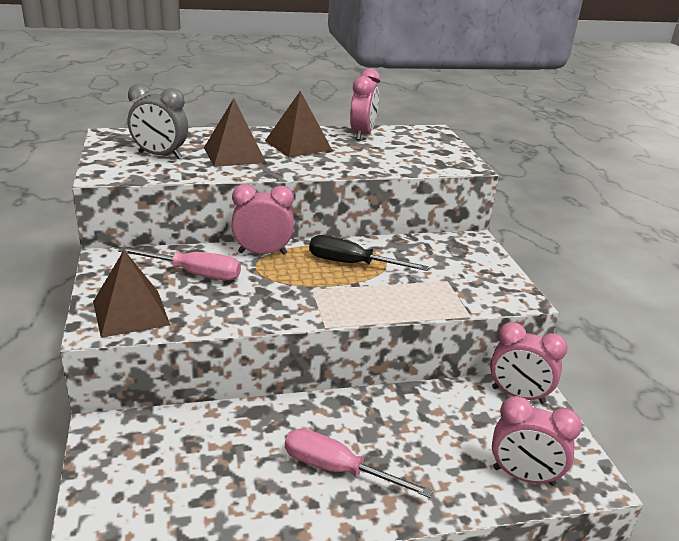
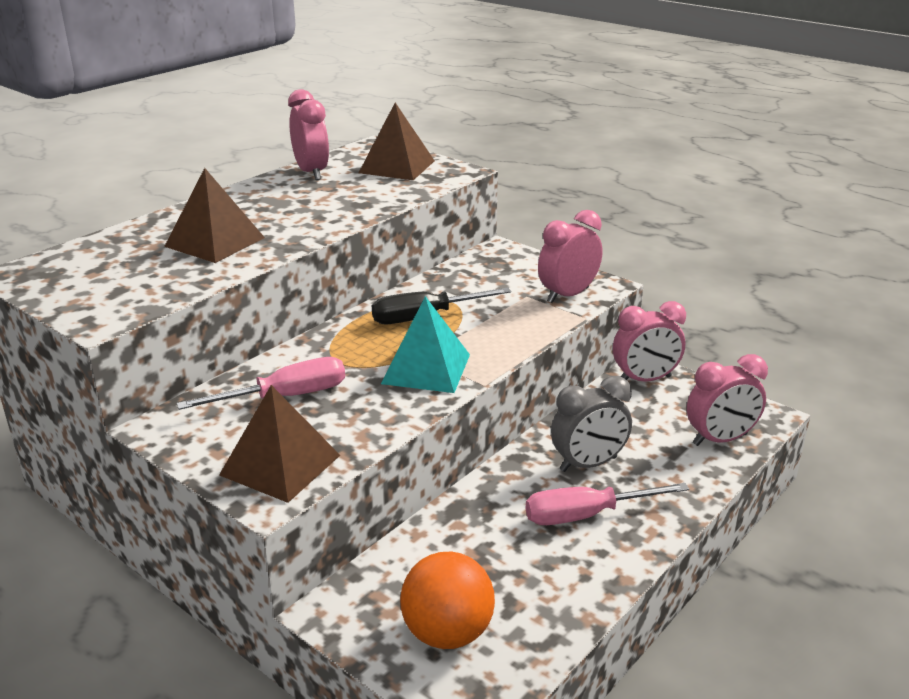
camera: 35 degrees left, 0 degrees up
grey clock [128,83,188,159] -> grey clock moved to [551,376,632,472]
pink clock [231,184,294,254] -> pink clock moved to [538,210,603,303]
brown pyramid [265,91,332,157] -> brown pyramid moved to [359,103,435,180]
none -> turquoise pyramid [381,296,470,393]
none -> orange ball [400,551,495,649]

